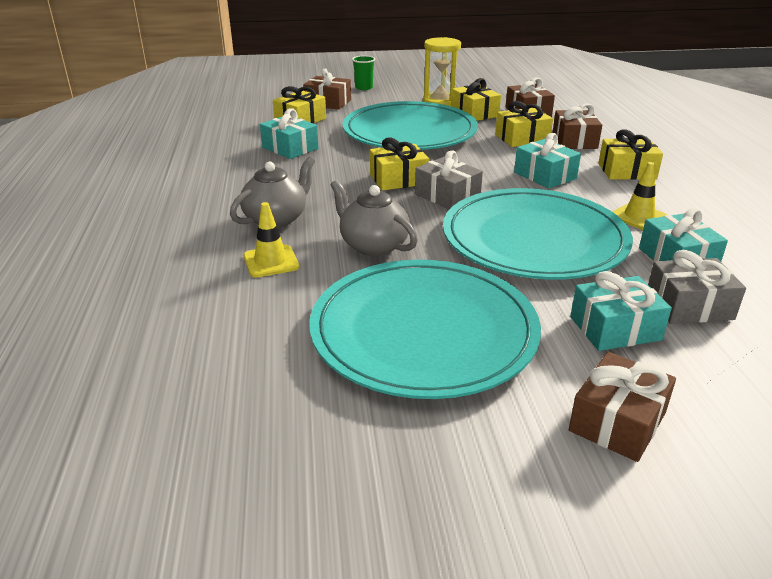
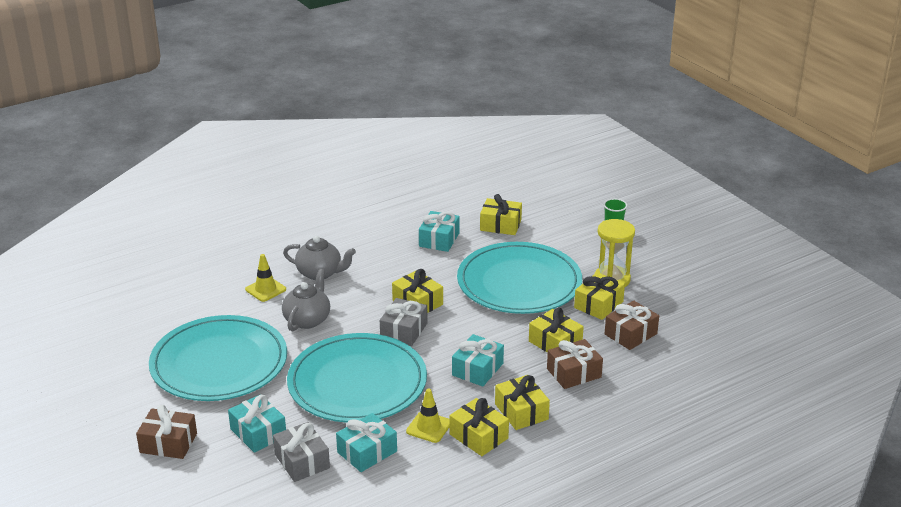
camera: 65 degrees right, 0 degrees up
brown gift [303,69,351,110] -> none
none -> yellow gift [450,398,509,456]

